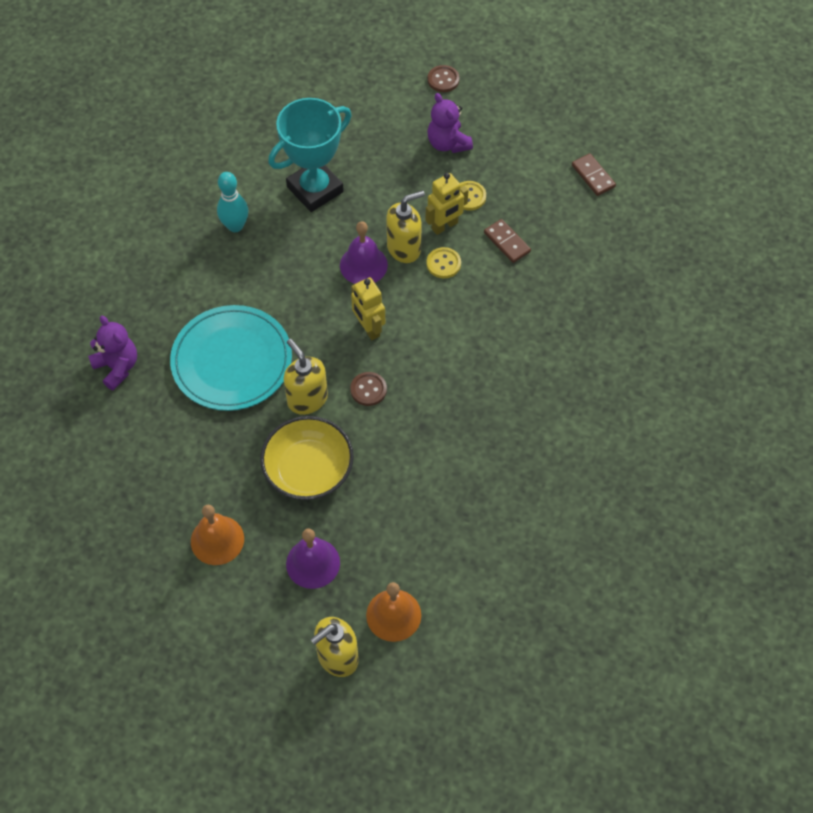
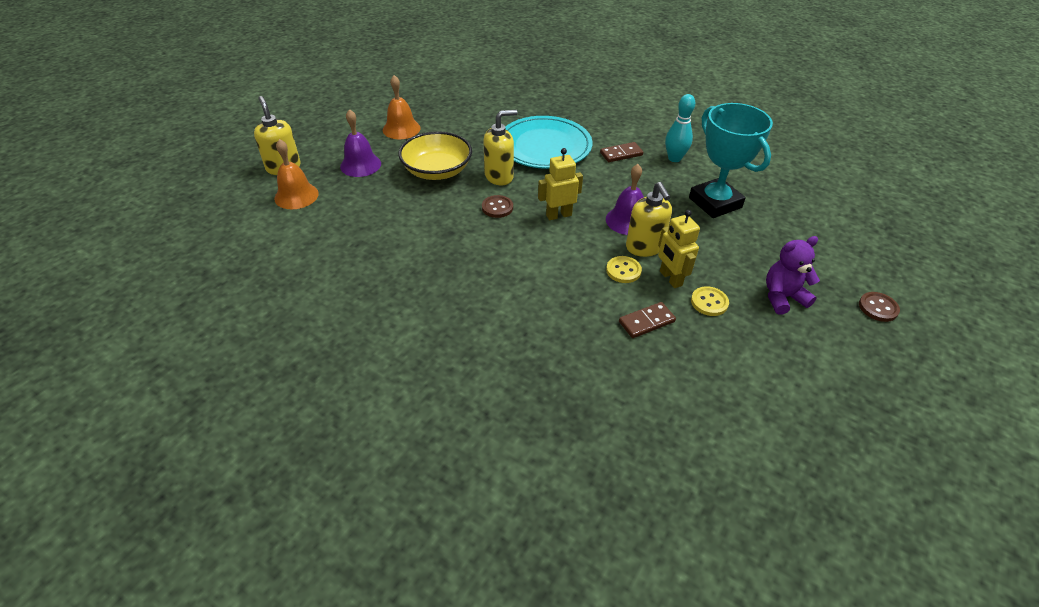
camera: 100 degrees right, 15 degrees down
purple teddy bear [88,316,137,390] -> none
brown domino [572,153,616,196] -> brown domino moved to [600,142,643,162]

